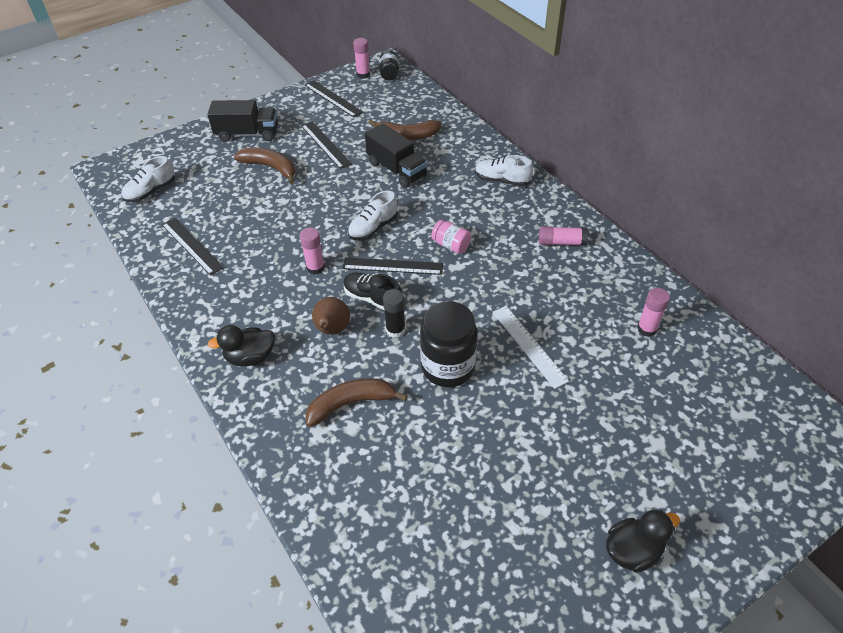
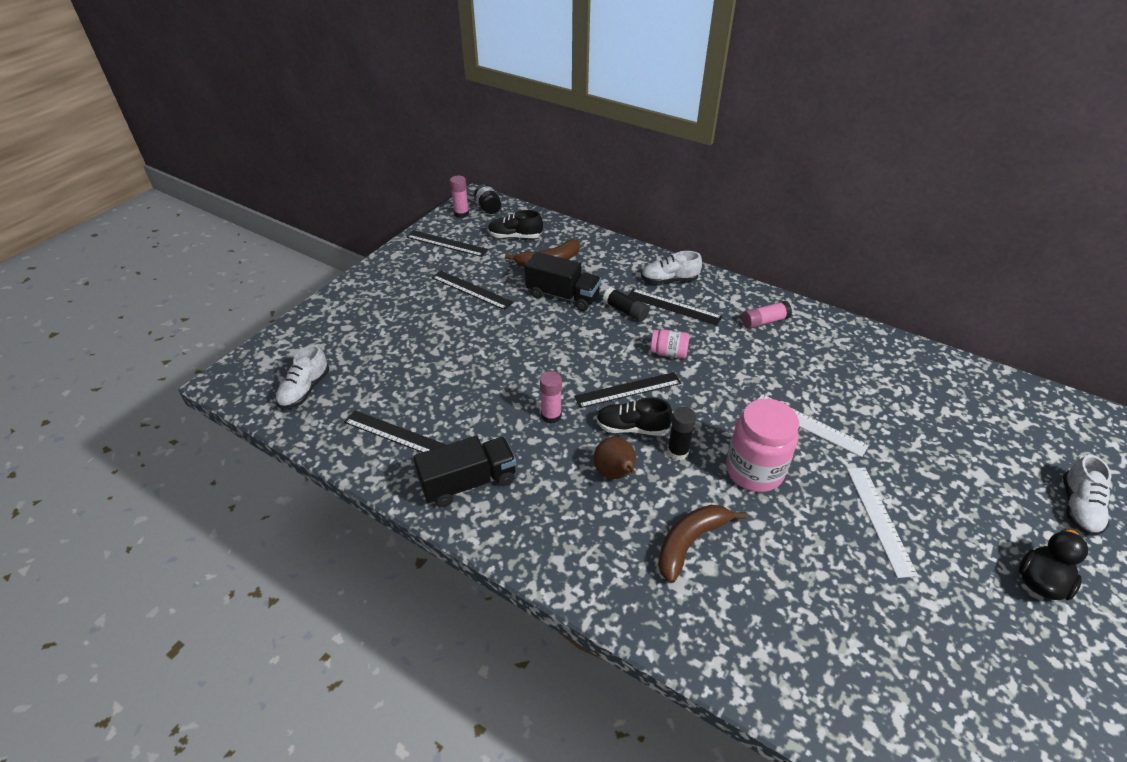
camera: 25 degrees left, 5 degrees down
black truck [207,100,278,142] -> black truck moved to [413,436,516,507]
black duck [208,325,275,366] -> none
brown banana [234,148,295,184] -> none
white shoe [348,190,398,241] -> white shoe moved to [1063,455,1111,536]
black jar [420,301,478,387] -> pink jar [726,399,799,492]
pink glue stick [637,288,670,337] -> none
none -> black shoe [488,210,543,238]
none -> black glue stick [603,287,649,322]
none -> black ruler [628,289,722,325]
none -> white ruler [847,467,918,578]

